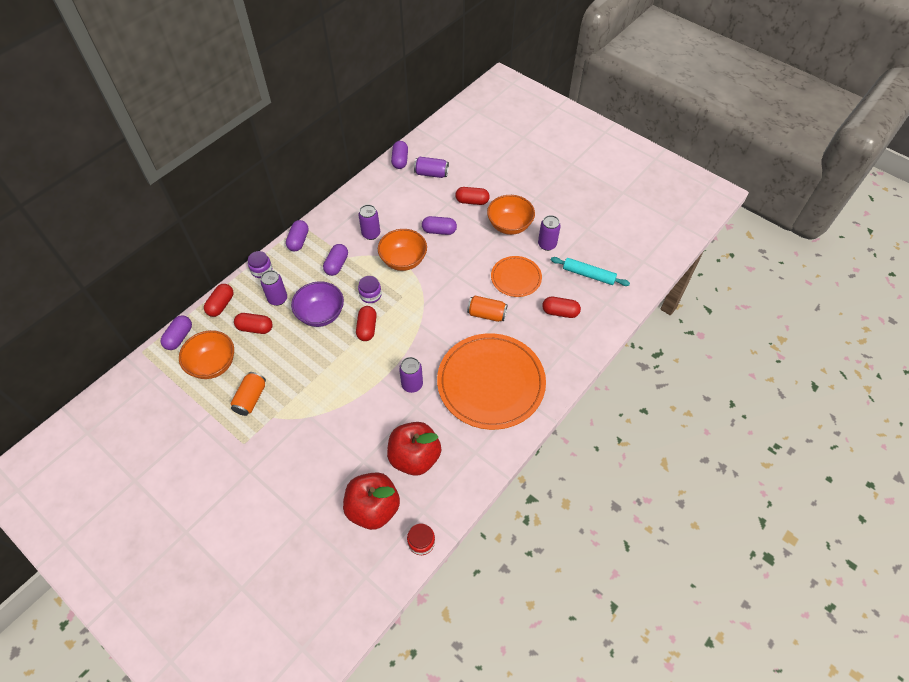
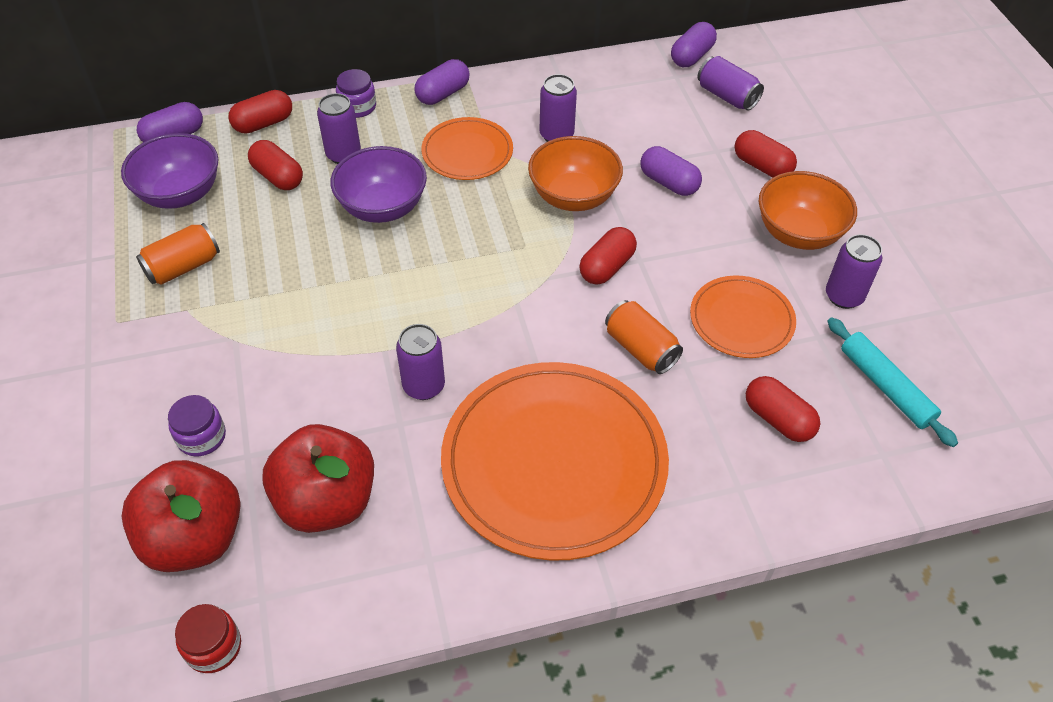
camera: 35 degrees right, 5 degrees down
orange bowl [179,330,234,379] -> purple bowl [121,133,218,209]
purple capsule [323,244,348,276] -> orange plate [422,117,513,180]
red capsule [356,306,377,341] -> red capsule moved to [579,227,637,285]
purple jar [358,276,382,303] -> purple jar moved to [168,395,226,456]

